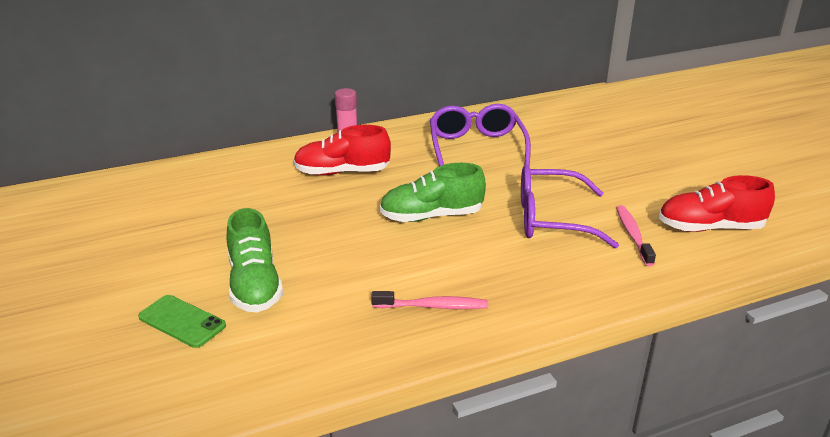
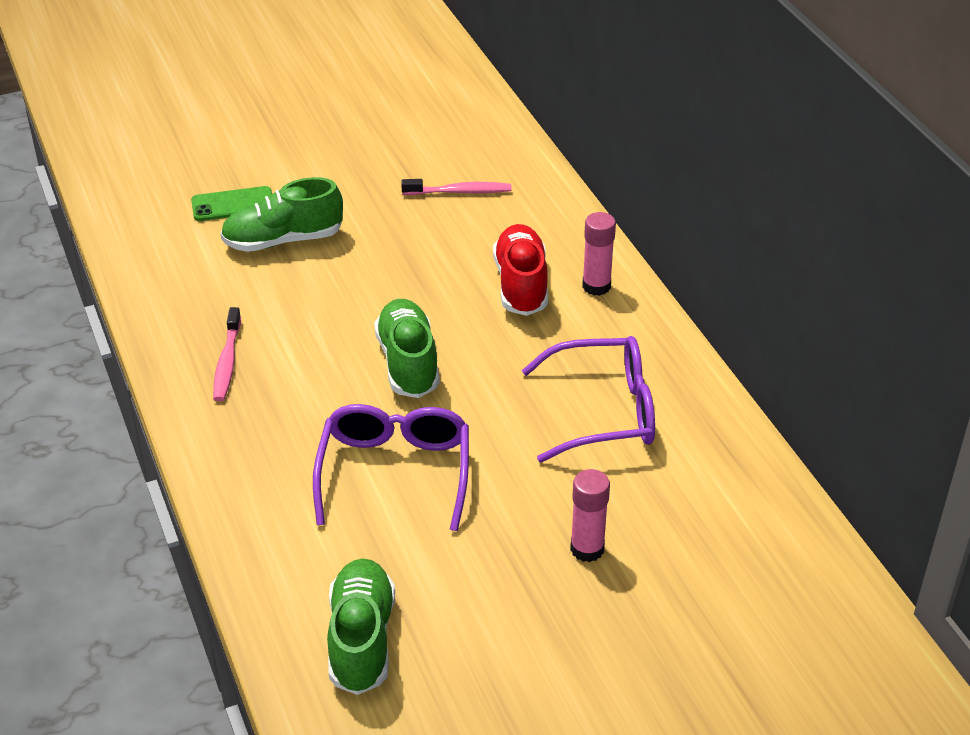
camera: 90 degrees right, 10 degrees up
green phone [138,295,226,348] -> green phone turned 45 degrees clockwise [191,186,272,221]
pink toothbrush [616,205,656,266] -> pink toothbrush moved to [401,179,511,195]
red shoe [658,175,775,232] -> green shoe [327,558,395,695]
none -> pink glue stick [570,469,610,562]

